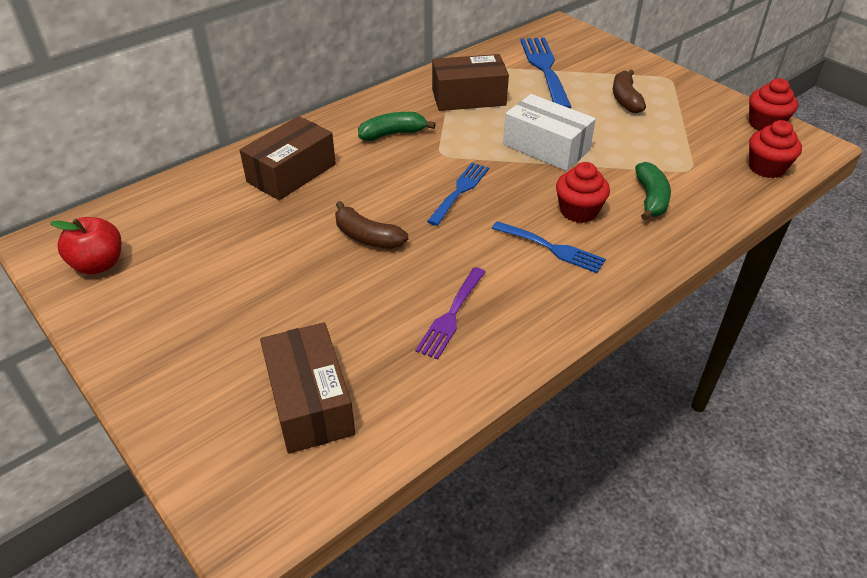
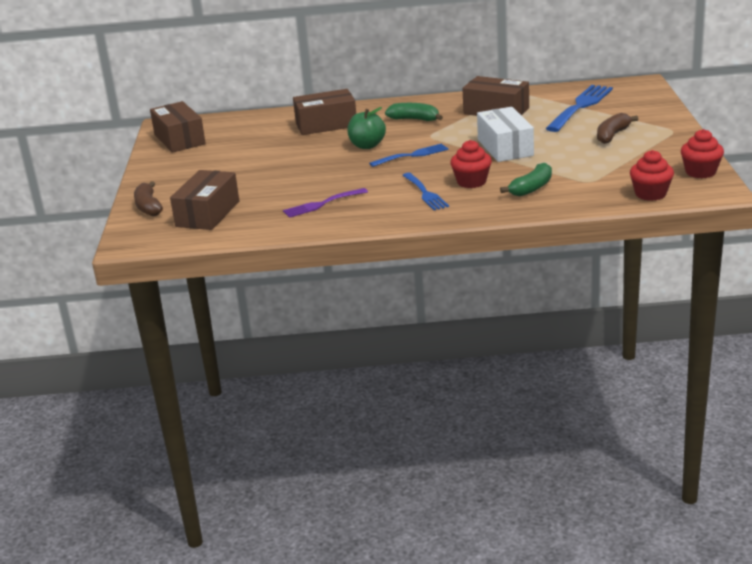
camera: 40 degrees right, 15 degrees down
red apple [50,217,122,274] -> brown box [150,101,206,153]
brown banana [335,201,408,249] -> brown banana moved to [134,181,163,216]
none -> green apple [347,107,386,149]

